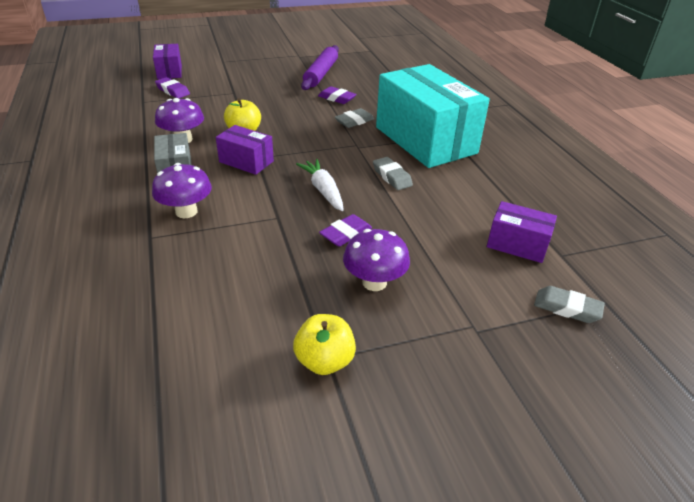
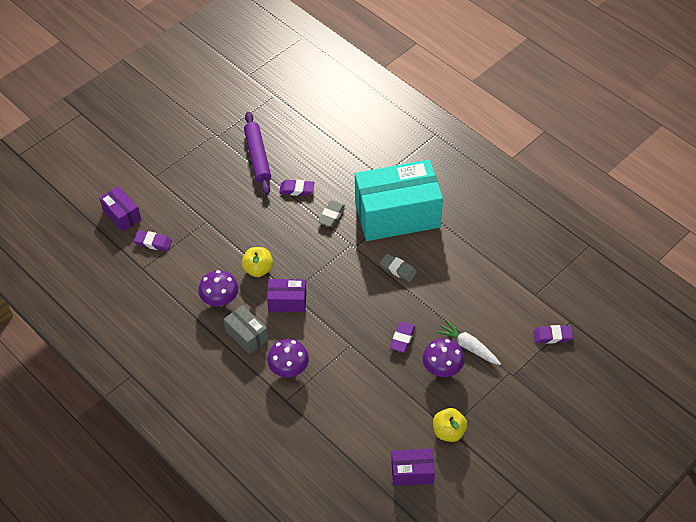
camera: 25 degrees left, 15 degrees up
white carrot [296,159,344,211] -> white carrot moved to [436,319,501,365]
turquoise box [376,64,490,168] -> turquoise box turned 45 degrees counterclockwise [355,160,443,241]
purple box [487,201,557,263] -> purple box moved to [391,449,435,486]
grey eraser [534,286,605,323] -> purple eraser [533,325,573,344]

